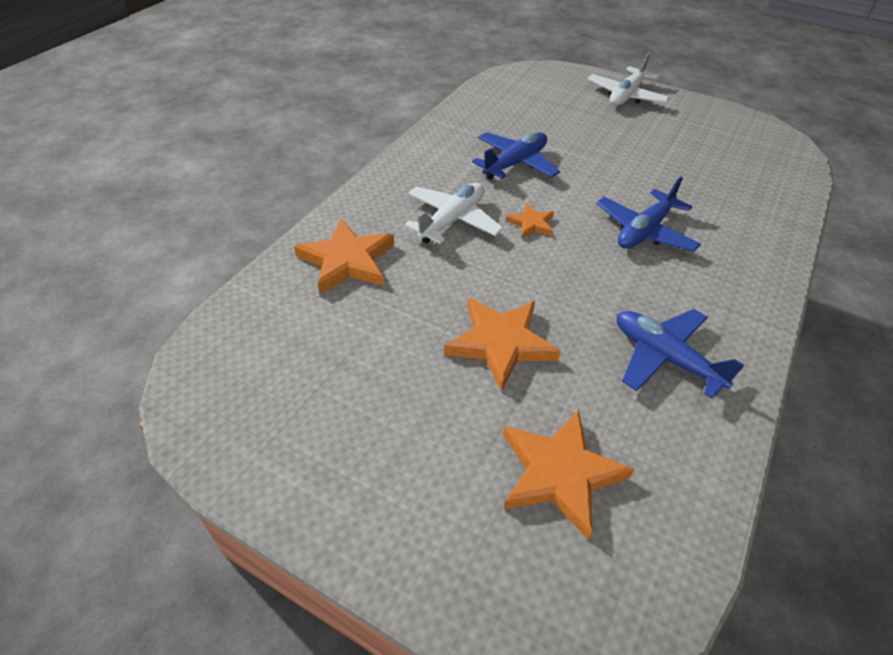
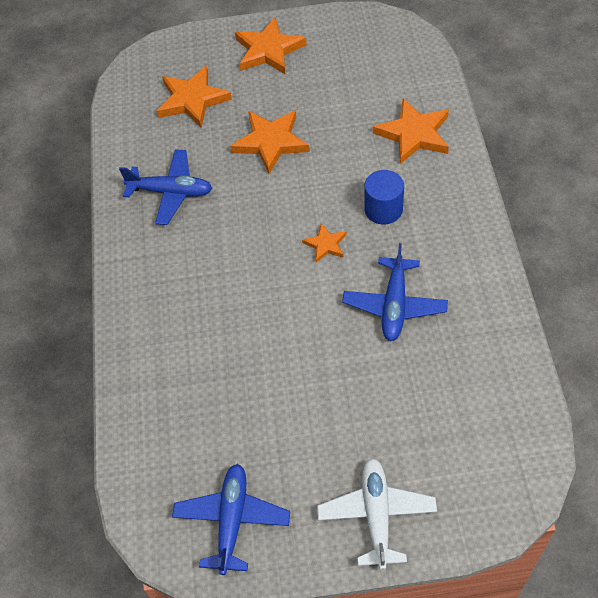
camera: 150 degrees right, 10 degrees up
white plane [404,183,503,244] -> blue cylinder [364,170,404,224]
blue plane [596,177,701,252] -> blue plane moved to [172,464,290,575]
none -> orange star [235,17,307,74]

